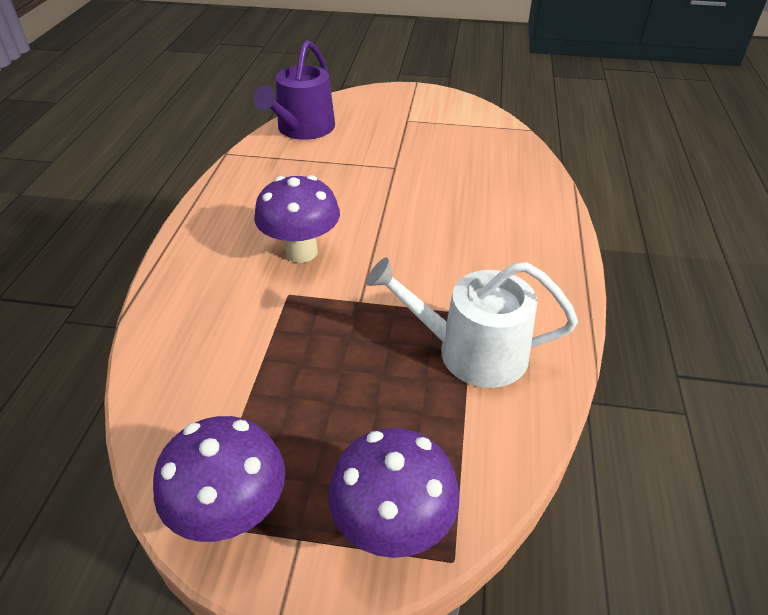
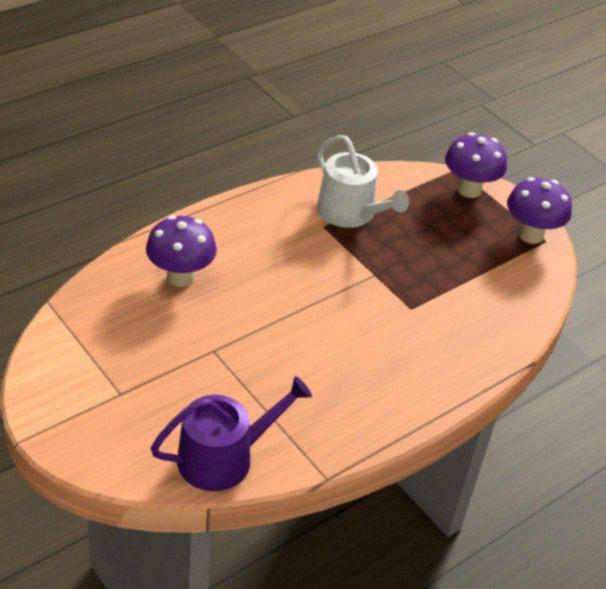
camera: 140 degrees left, 0 degrees up
purple mushroom [254,175,340,263] -> purple mushroom moved to [146,215,217,287]

